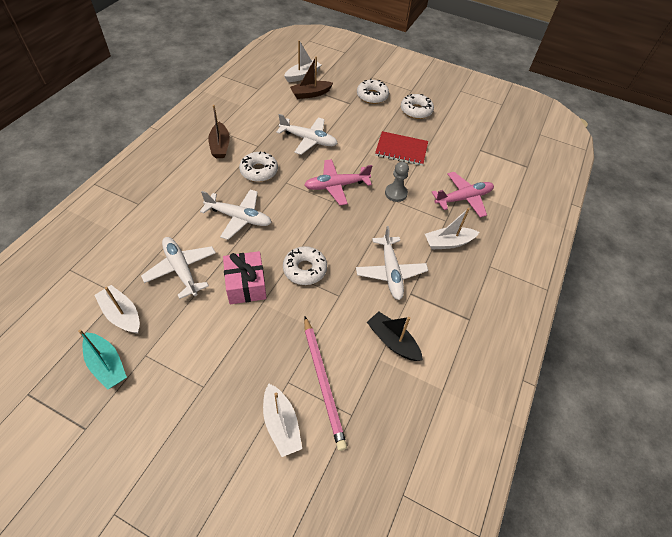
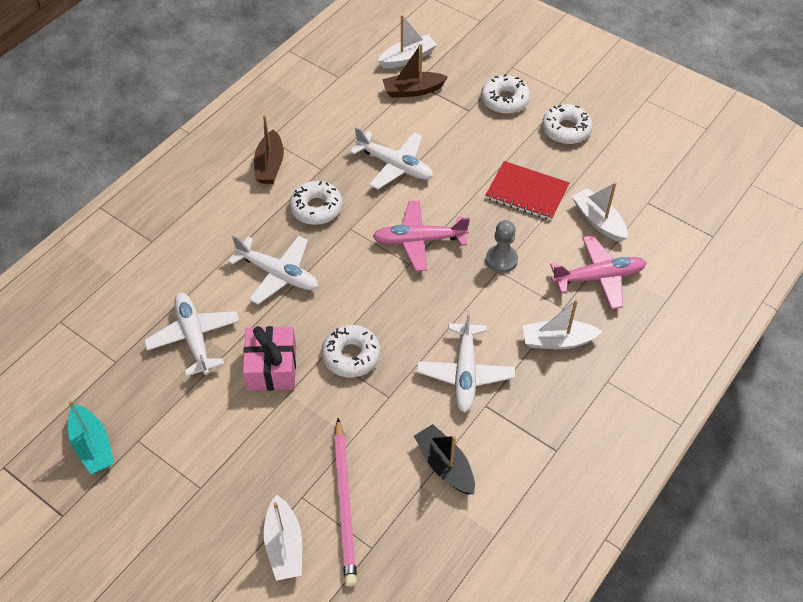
camera: 15 degrees right, 0 degrees up
white boat [94,285,140,334] -> white boat moved to [572,182,628,242]

